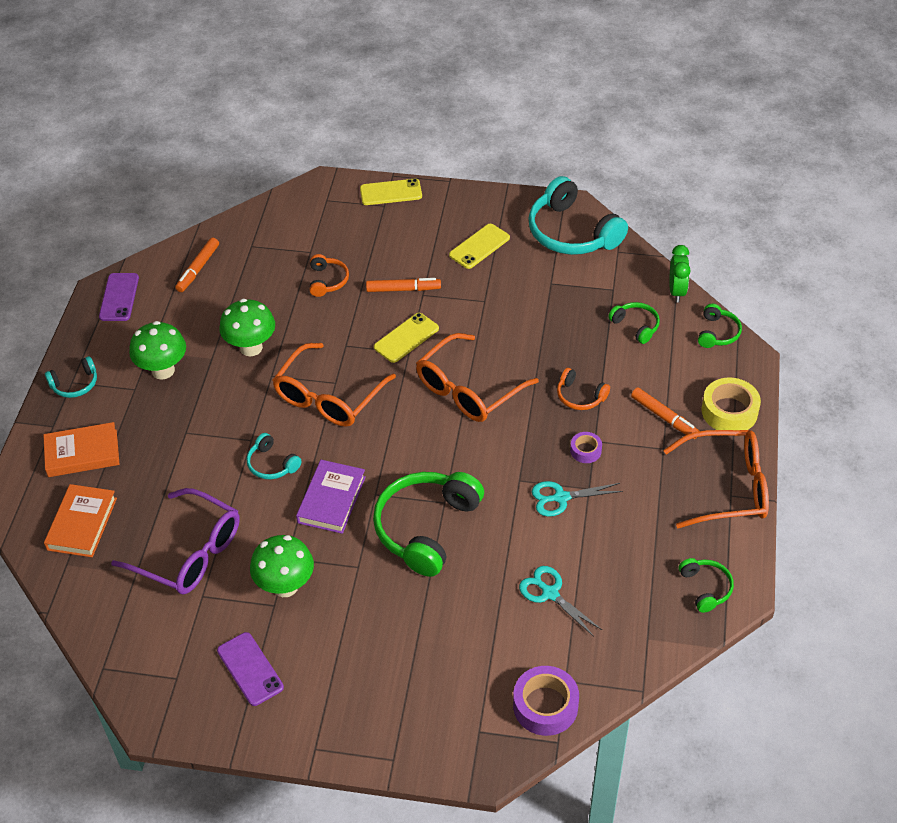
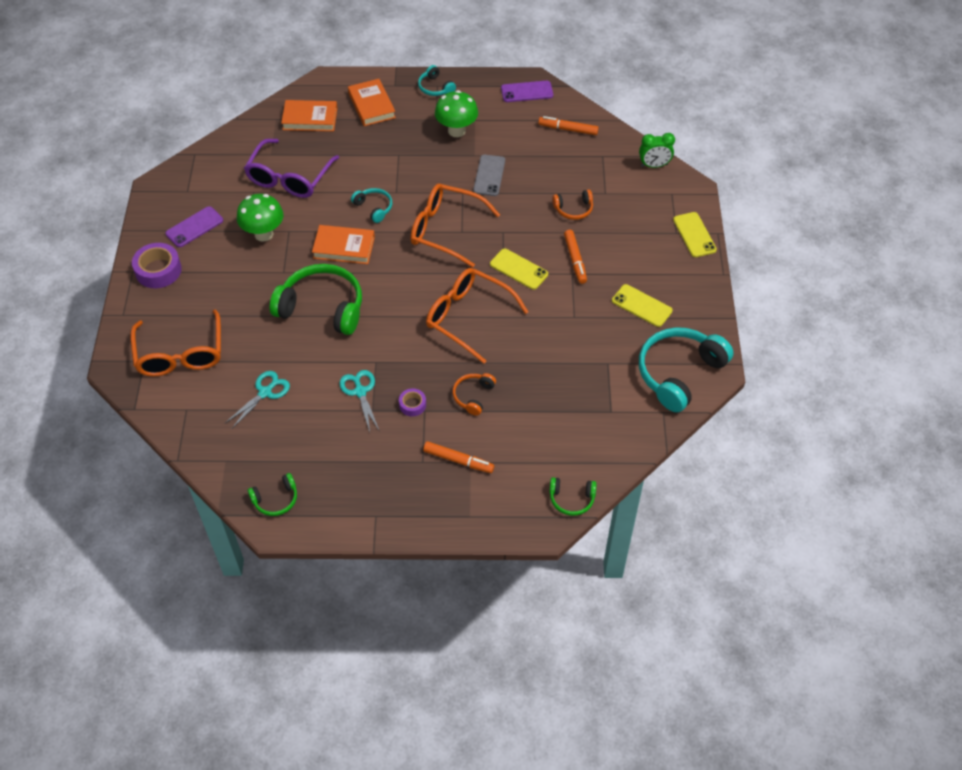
camera: 80 degrees right, 5 degrees up
green mushroom [219,299,275,356] -> grey phone [473,155,505,196]
turquoise headphones [247,433,302,479] -> turquoise headphones turned 105 degrees clockwise [351,188,392,223]
purple book [296,460,366,534] -> orange book [312,225,375,264]
purple tape [513,666,579,736] -> purple tape moved to [132,243,182,288]
green headphones [608,302,660,344] -> none
orange marker [631,387,699,439] -> orange marker turned 105 degrees counterclockwise [423,441,494,473]
orange glasses [663,430,769,528] -> orange glasses moved to [131,309,221,377]
green clock [669,245,691,302] -> green clock moved to [639,133,675,168]
yellow tape [701,378,761,430] -> none

